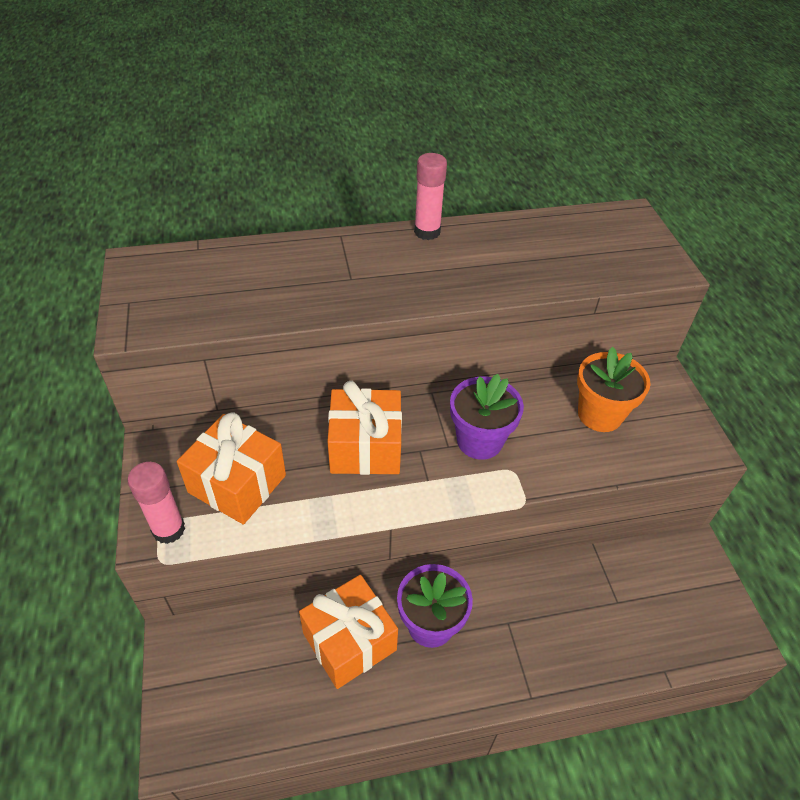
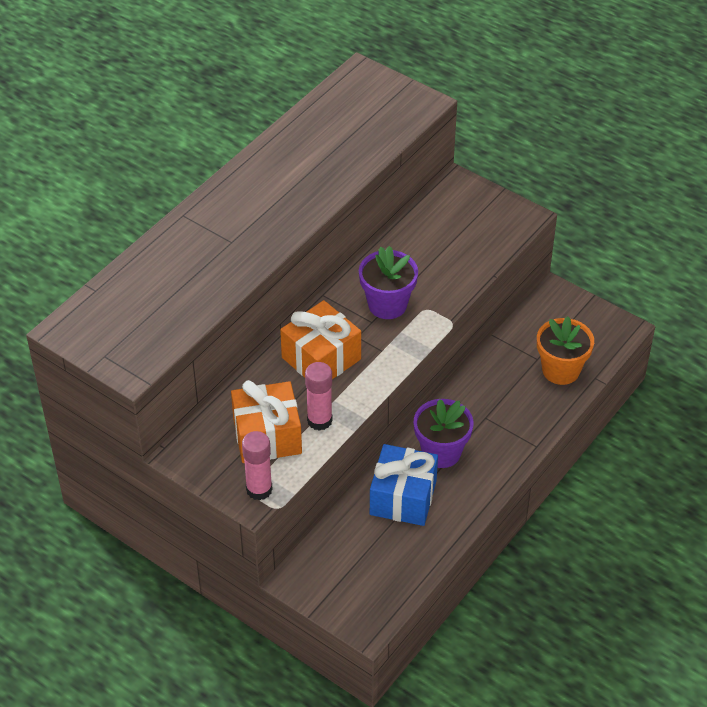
camera: 40 degrees left, 0 degrees up
orange gift [299,575,398,689] -> blue gift [370,444,438,526]
pink glue stick [414,153,447,240] -> pink glue stick moved to [305,362,333,431]
orange flower pot [577,347,650,432] -> orange flower pot moved to [537,316,594,385]

